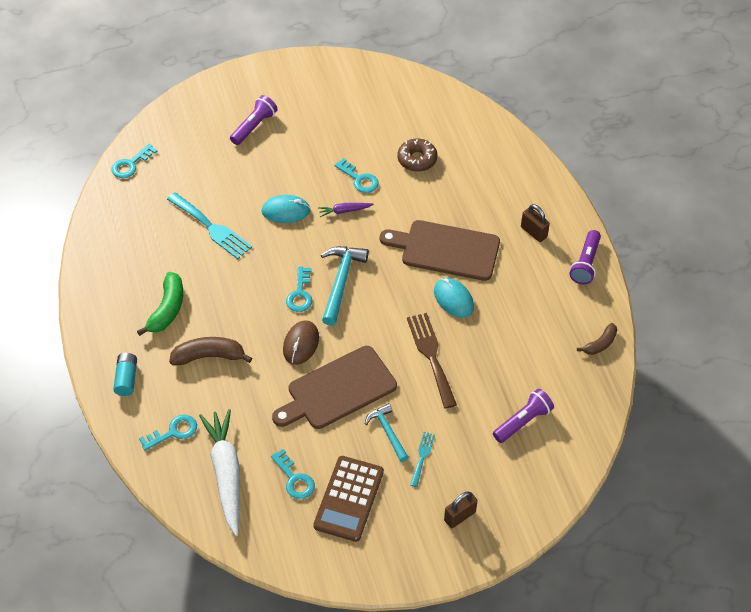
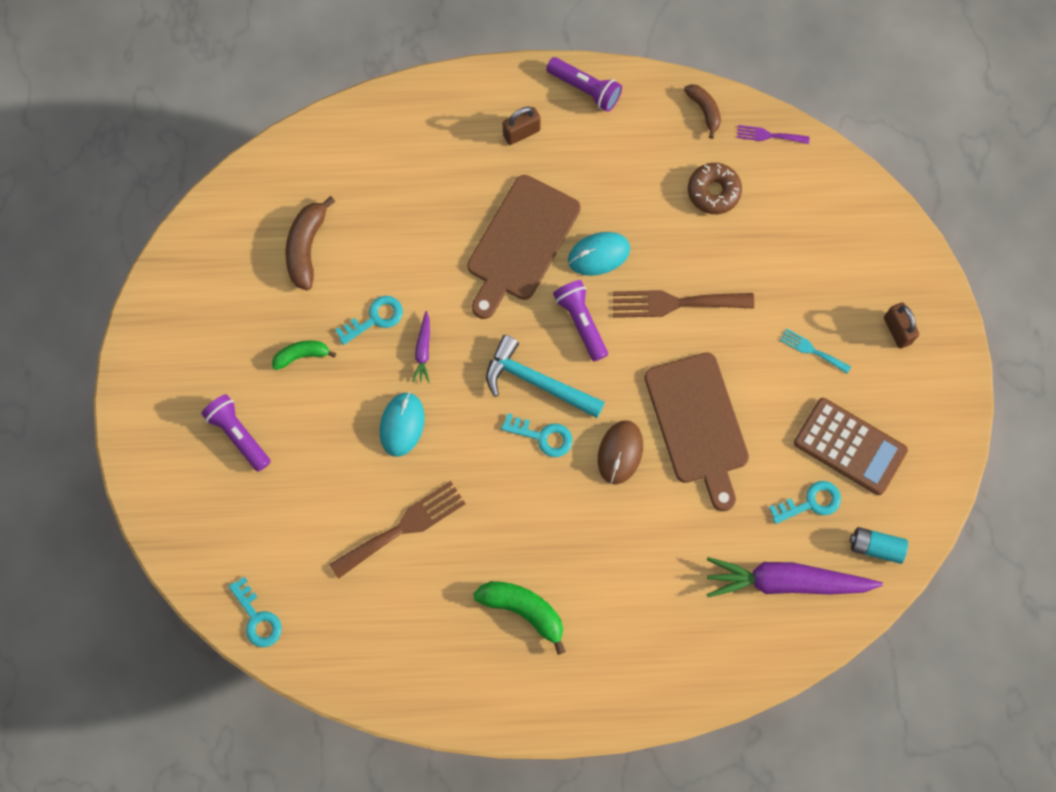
camera: 75 degrees left, 20 degrees up
turquoise battery [113,353,137,396] -> turquoise battery moved to [850,527,908,564]
turquoise key [139,415,197,451] -> none
turquoise fork [167,192,252,259] -> brown fork [329,481,466,579]
brown banana [169,337,252,365] -> brown banana moved to [286,196,335,290]
white carrot [199,409,240,536] -> purple carrot [707,557,883,597]
brown mouse [283,320,319,365] -> brown mouse turned 75 degrees clockwise [598,420,643,484]
turquoise hammer [365,403,409,462] -> none
brown donut [398,138,437,172] -> brown donut moved to [688,163,742,214]
purple flashlight [493,389,554,443] -> purple flashlight moved to [553,280,608,361]
none -> green banana [272,341,336,370]
none -> purple fork [737,125,810,144]

